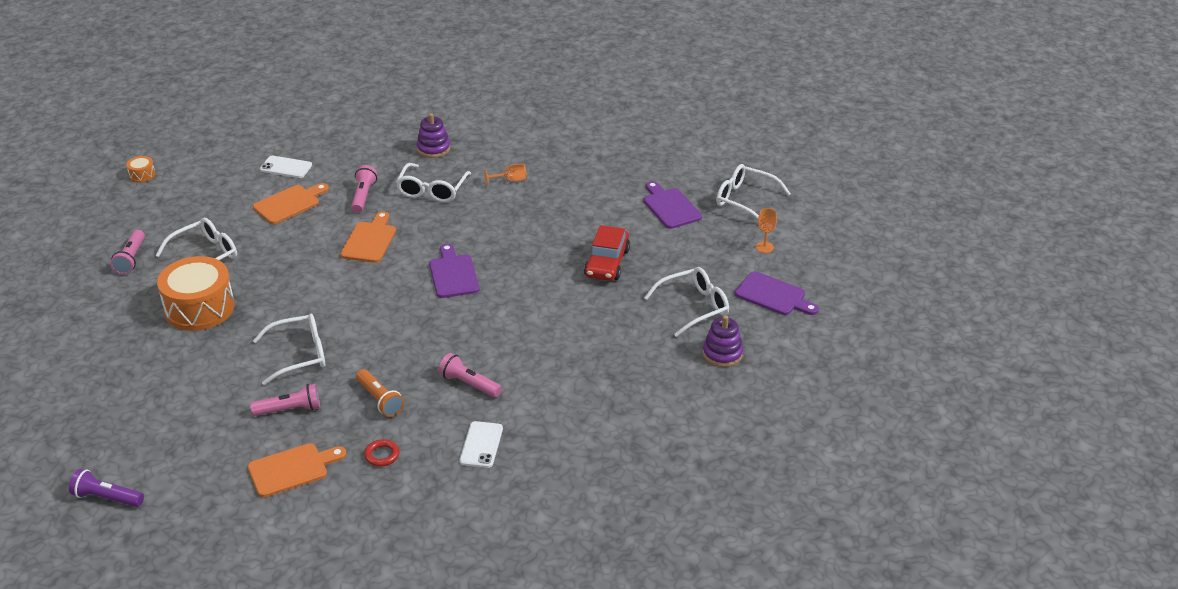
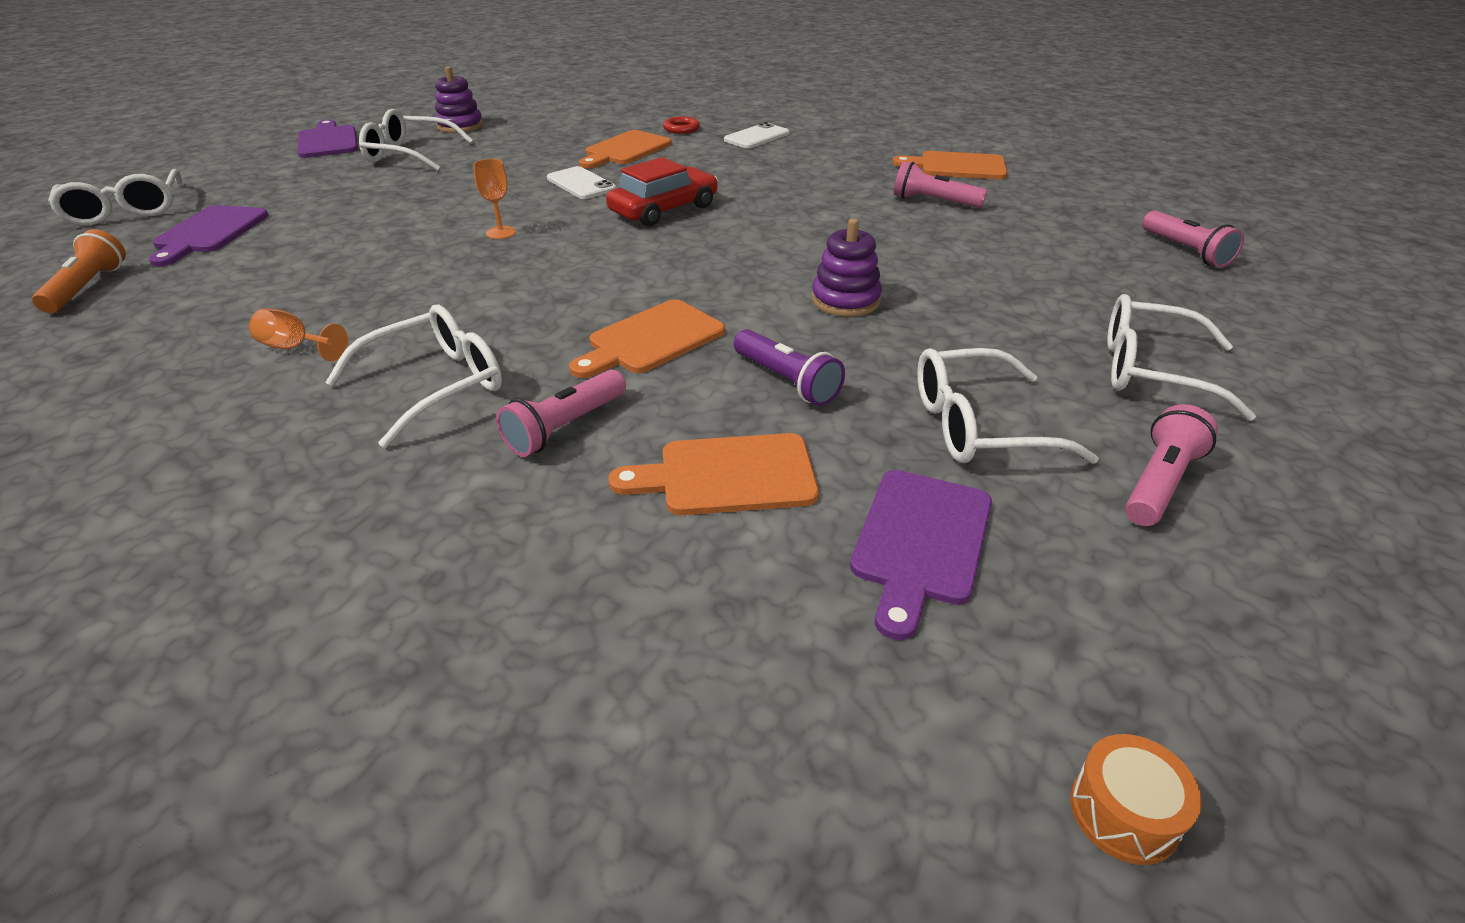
camera: 145 degrees left, 0 degrees up
purple flashlight [69,469,144,507] -> purple flashlight moved to [734,329,845,406]
orange drum [157,256,235,331] -> none
white glasses [253,314,325,385] -> white glasses moved to [1107,294,1256,421]
white phone [260,156,312,178] -> white phone moved to [547,166,616,199]
orange flashlight [356,369,404,417] -> orange flashlight moved to [32,229,126,313]
red ring [364,439,399,467] -> red ring moved to [663,116,700,134]
purple stacking toy [417,113,450,158] -> purple stacking toy moved to [811,218,882,317]
purple cutting board [429,244,479,298] -> purple cutting board moved to [850,470,992,640]
pink flashlight [438,353,502,398] -> pink flashlight moved to [1142,210,1244,268]
red car [584,225,630,281] -> red car moved to [606,157,718,226]
orange goblet [756,208,777,253] -> orange goblet moved to [473,159,516,239]
none -> orange cutting board [579,130,671,168]

